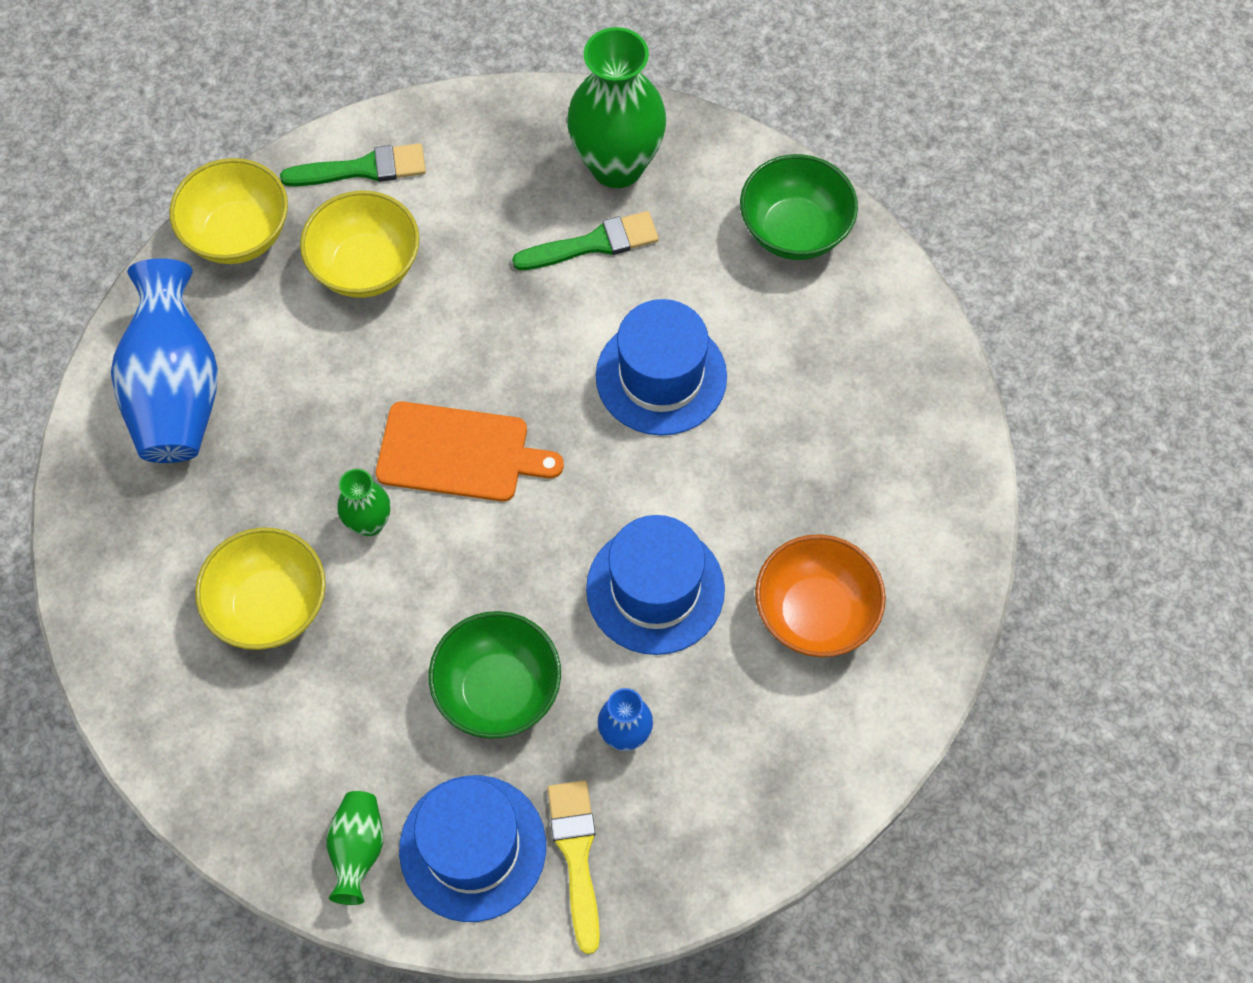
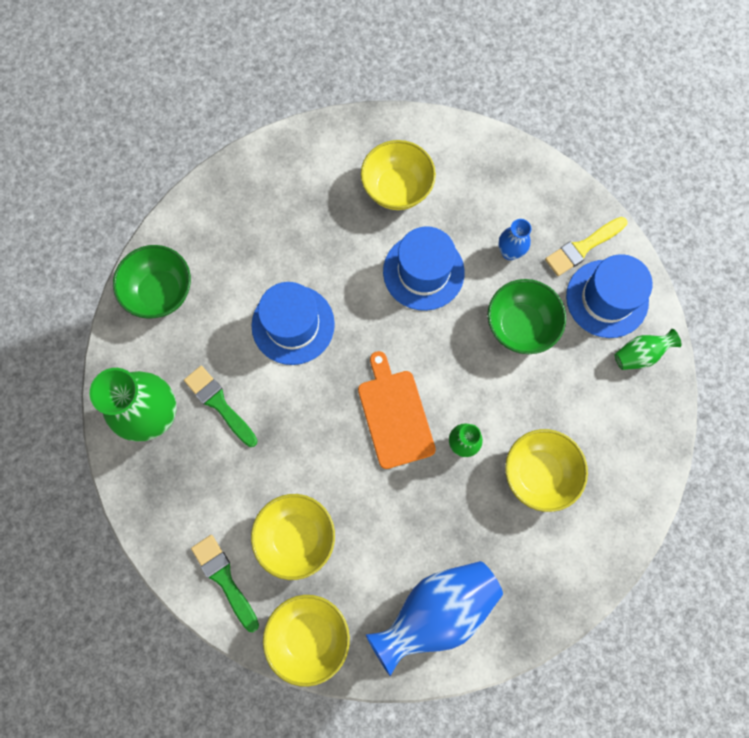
camera: 115 degrees left, 10 degrees up
orange bowl [755,534,886,657] -> yellow bowl [361,140,436,210]

